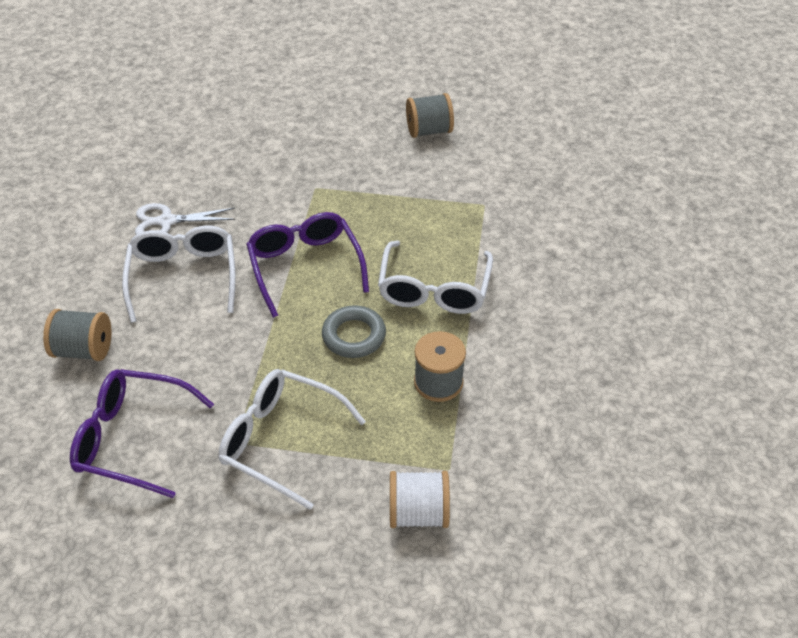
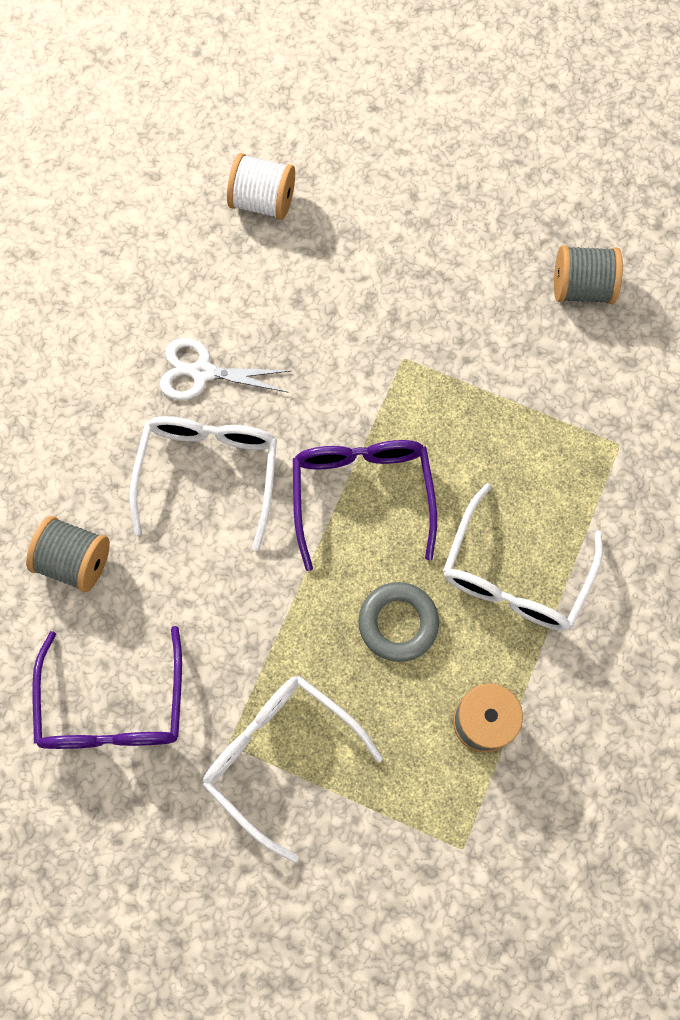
camera: 15 degrees right, 25 degrees up
purple glasses [70,369,214,498] -> purple glasses turned 120 degrees counterclockwise [32,626,182,749]
white spool [390,471,450,528] -> white spool moved to [227,153,295,220]

